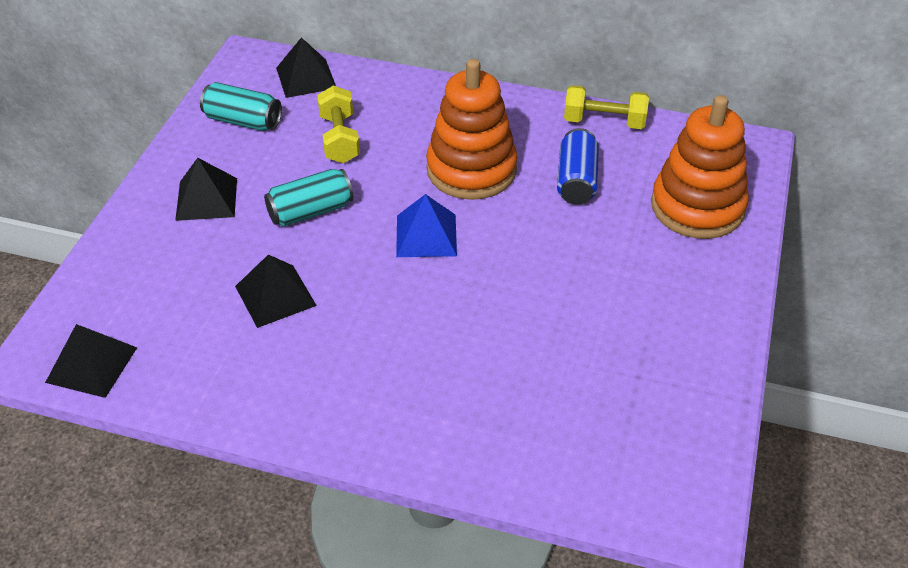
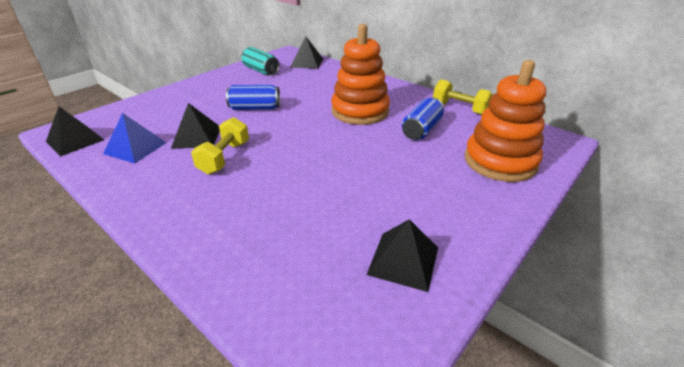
camera: 25 degrees right, 10 degrees down
black pyramid [175,158,237,221] -> black pyramid moved to [367,219,438,292]
turquoise can [264,169,353,227] -> blue can [226,85,280,110]
yellow dumbbell [317,85,360,163] -> yellow dumbbell moved to [191,117,249,174]
blue pyramid [396,194,457,257] -> blue pyramid moved to [103,113,167,164]

